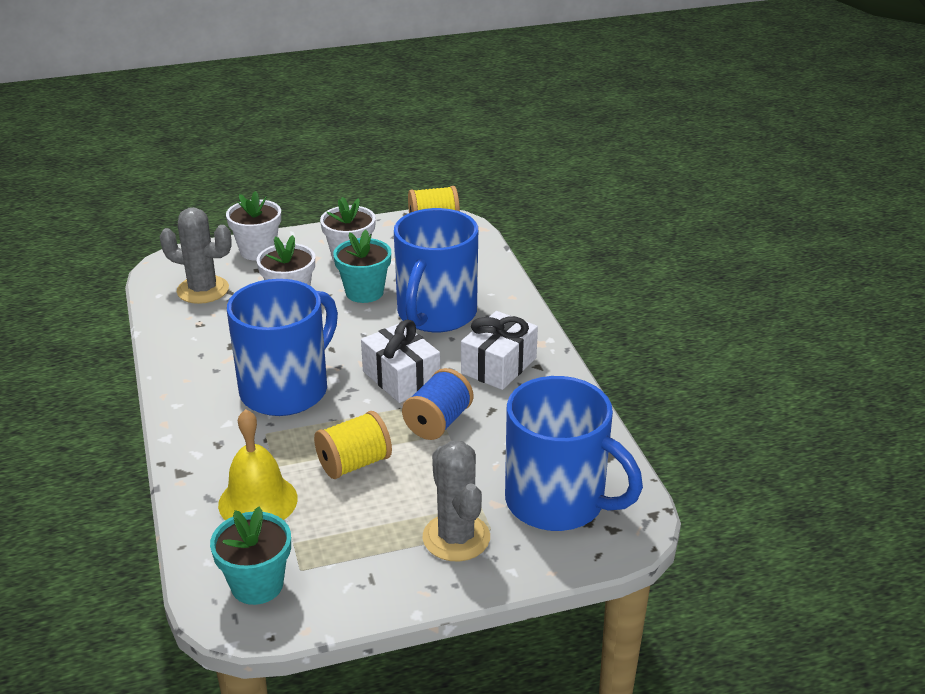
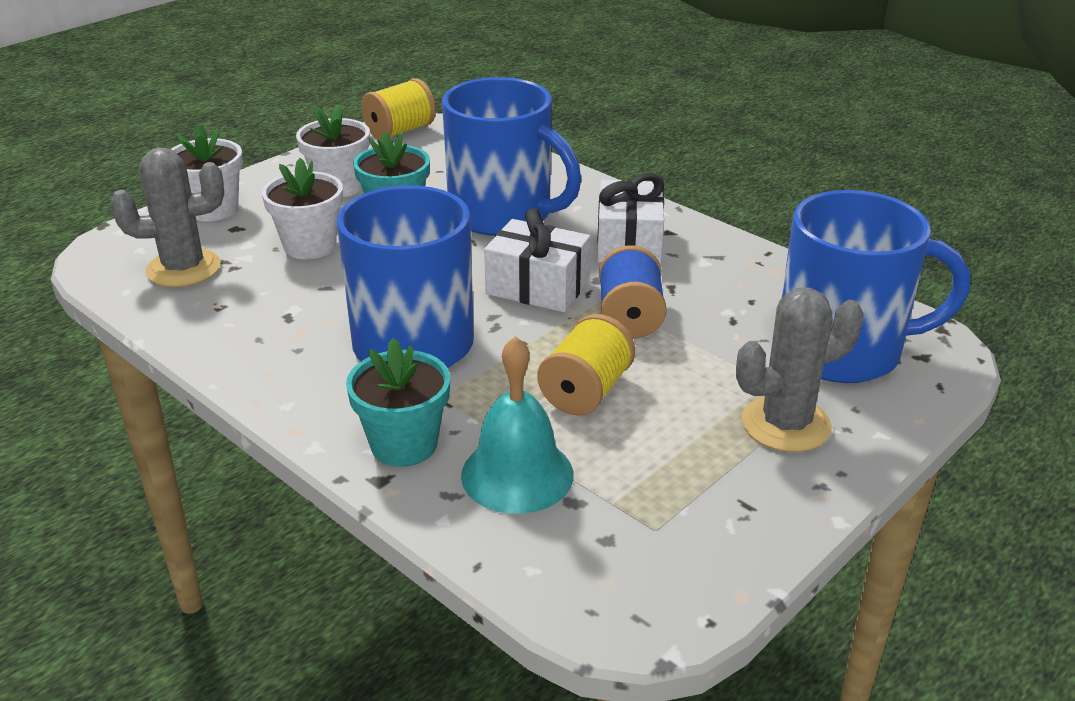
camera: 30 degrees left, 0 degrees up
turquoise flower pot [210,506,291,605] -> turquoise flower pot moved to [346,338,450,467]
yellow bell [218,409,298,520] -> turquoise bell [461,336,574,514]
blue mug [394,208,478,332] -> blue mug turned 45 degrees counterclockwise [442,77,581,236]
grey cactus [422,441,490,561] -> grey cactus turned 60 degrees counterclockwise [736,288,864,452]

